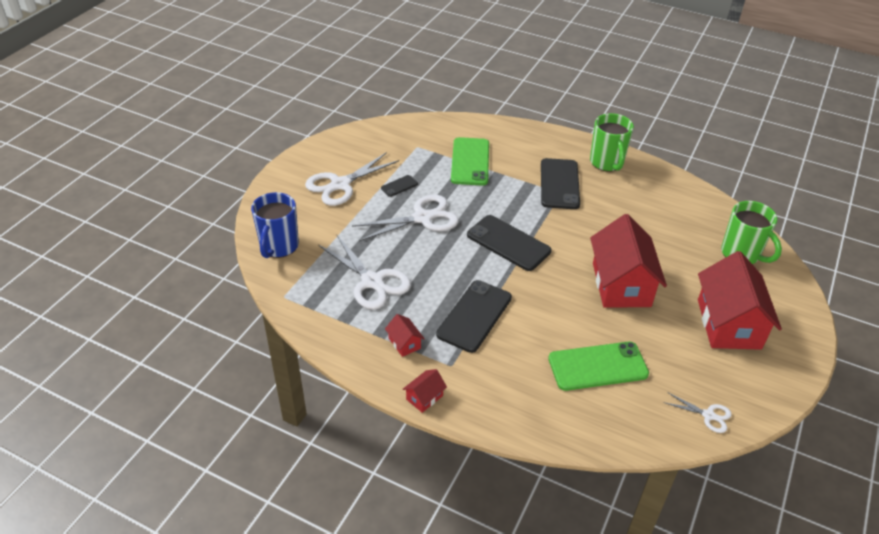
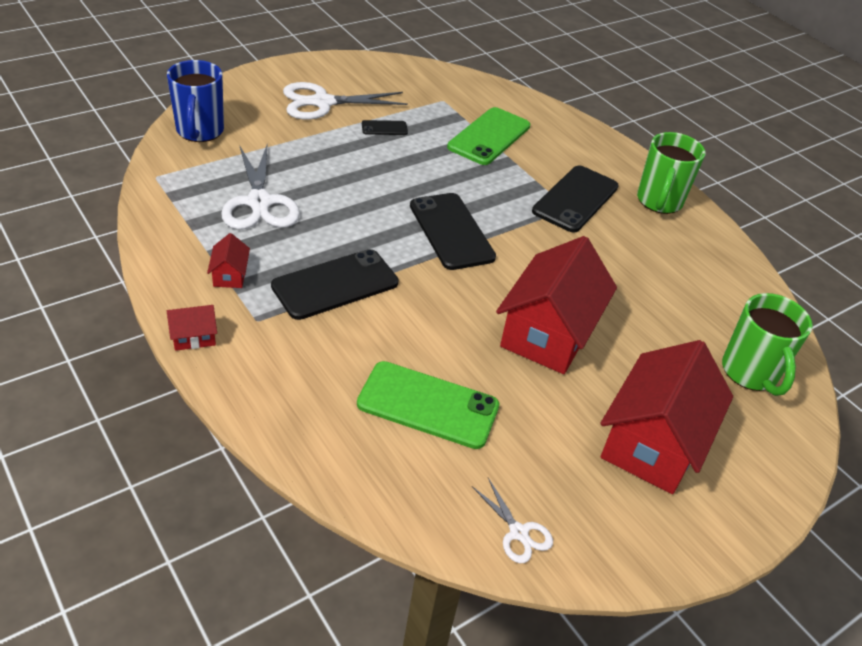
camera: 25 degrees right, 0 degrees up
blue mug [251,192,299,258] -> blue mug turned 45 degrees counterclockwise [167,60,224,142]
white scissors [352,195,459,241] -> none

